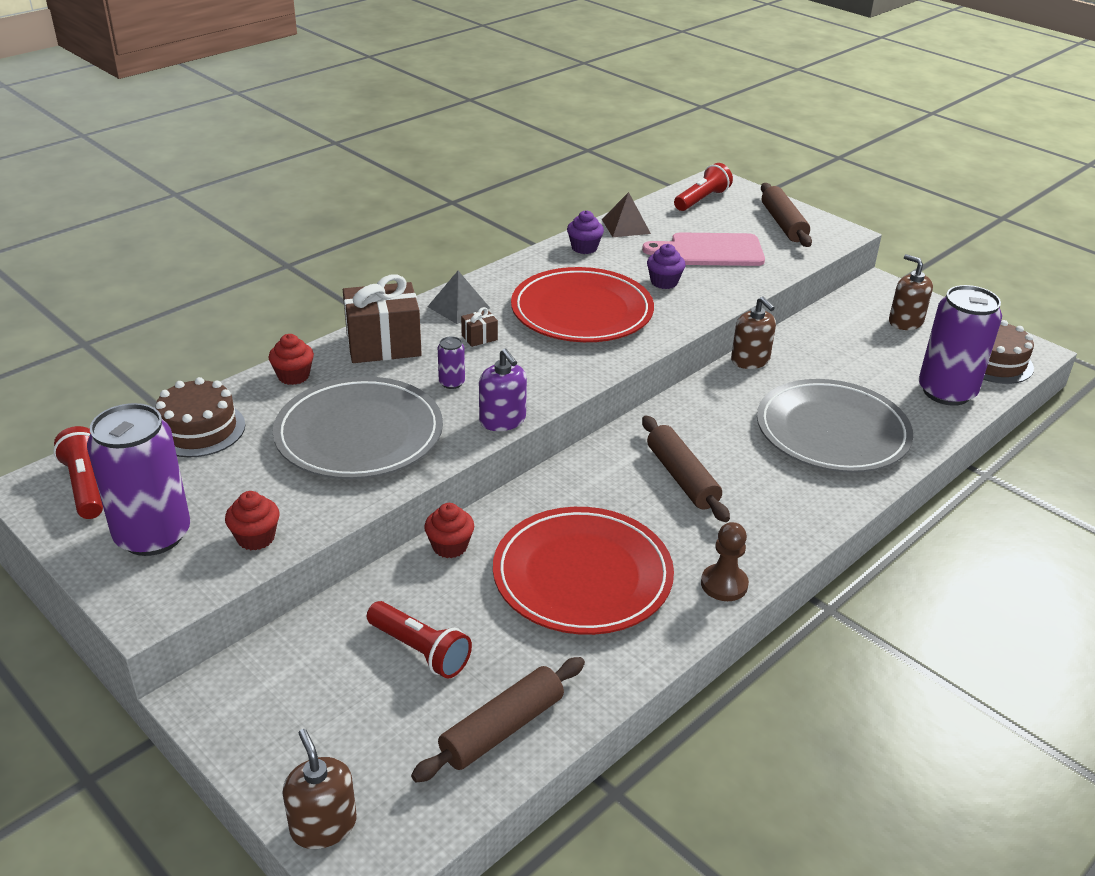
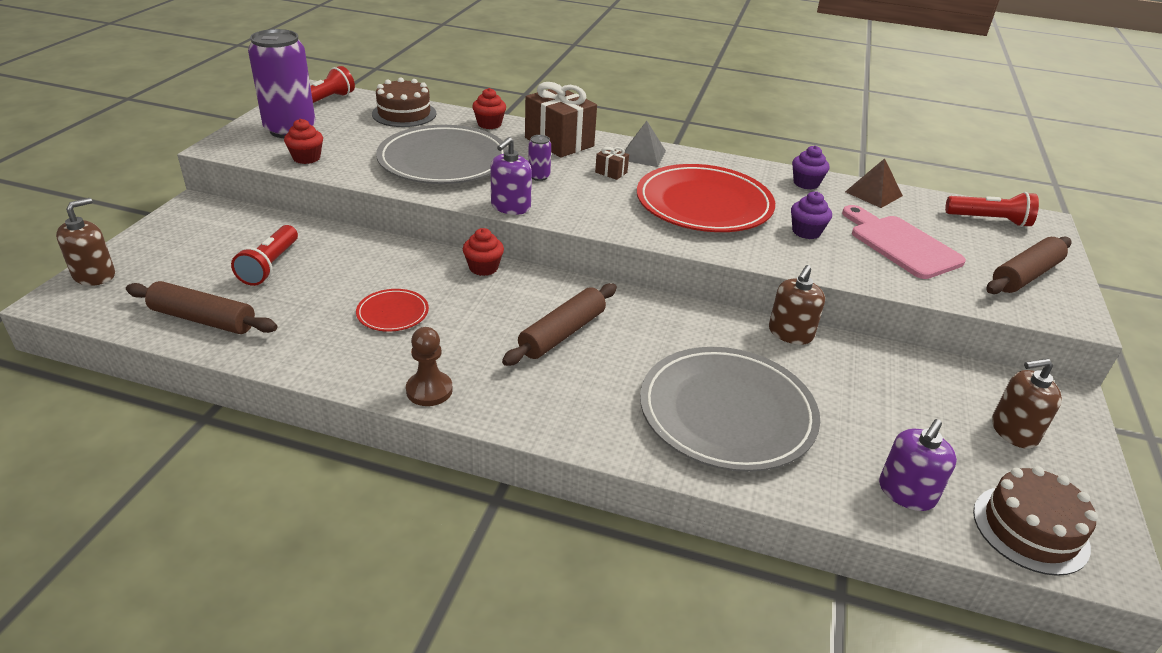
camera: 60 degrees right, 0 degrees up
red cupcake [424,503,474,558] -> red cupcake moved to [463,228,504,276]
red plate [493,507,674,635] -> red plate [356,289,429,332], size x0.45
brown soap dispenser [889,254,933,330] -> brown soap dispenser turned 120 degrees counterclockwise [992,358,1062,449]
purple can [919,285,1002,406] -> purple soap dispenser [879,419,957,511]

